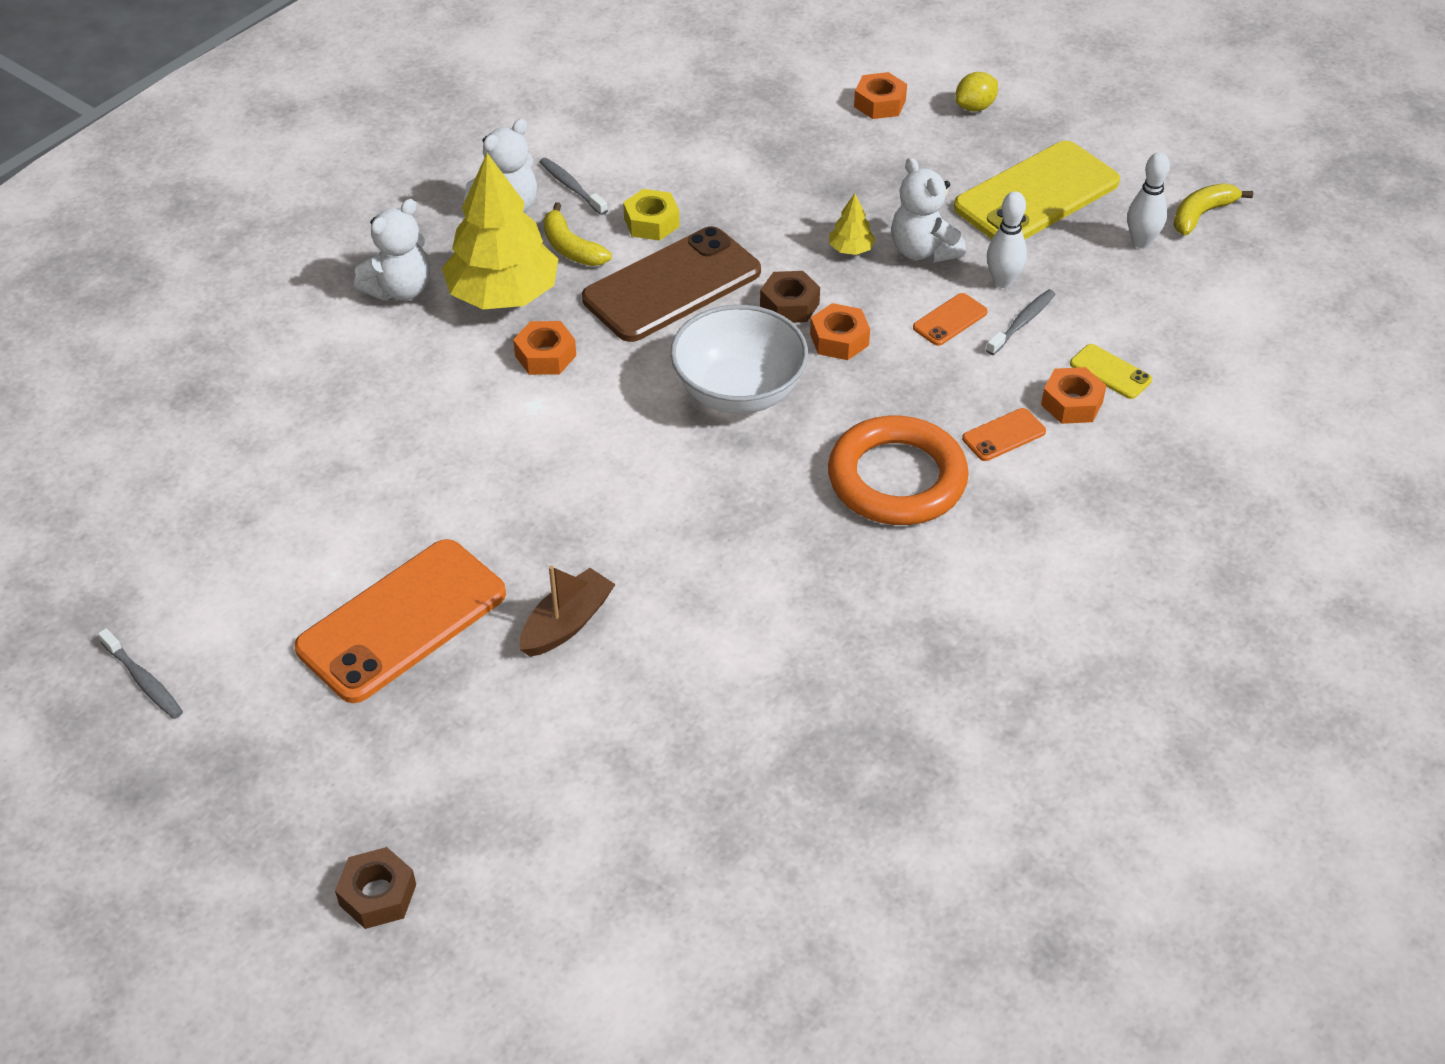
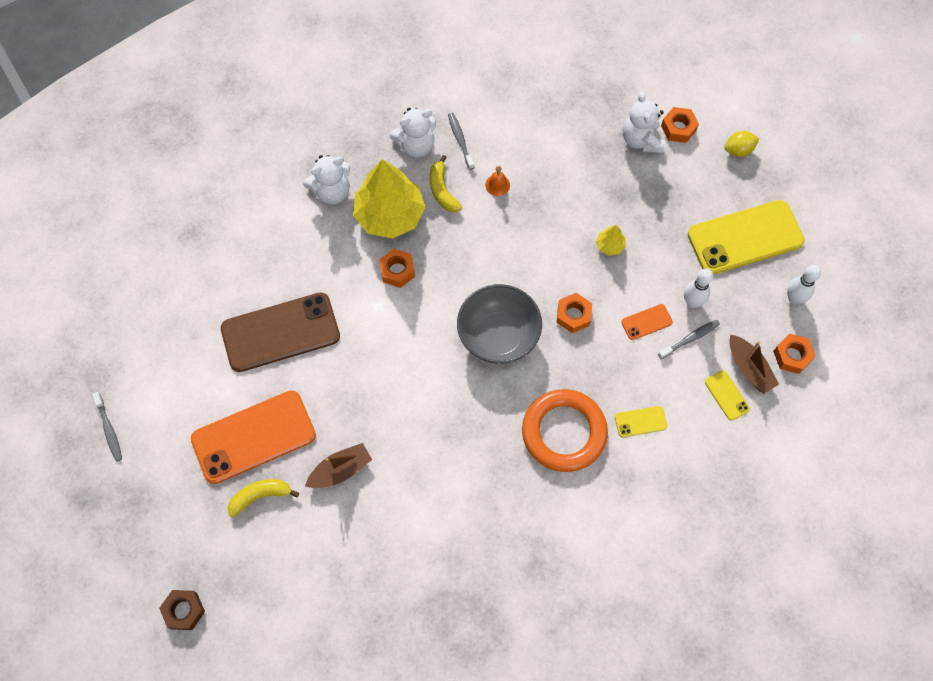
camera: 20 degrees right, 20 degrees up
brown phone [582,226,761,342] -> brown phone moved to [221,292,340,372]
yellow nut [623,189,680,241] -> orange bell [485,166,510,196]
white bowl [670,305,808,414] -> grey bowl [457,284,542,364]
brown nut [760,271,820,323] -> none
white teddy bear [891,157,966,263] -> white teddy bear moved to [623,92,665,153]
orange phone [962,408,1046,461] -> yellow phone [615,406,667,437]
orange nut [1041,367,1107,424] -> orange nut moved to [773,334,816,374]
yellow banana [1173,183,1253,235] -> yellow banana moved to [228,479,299,517]
none -> brown boat [729,334,779,394]

